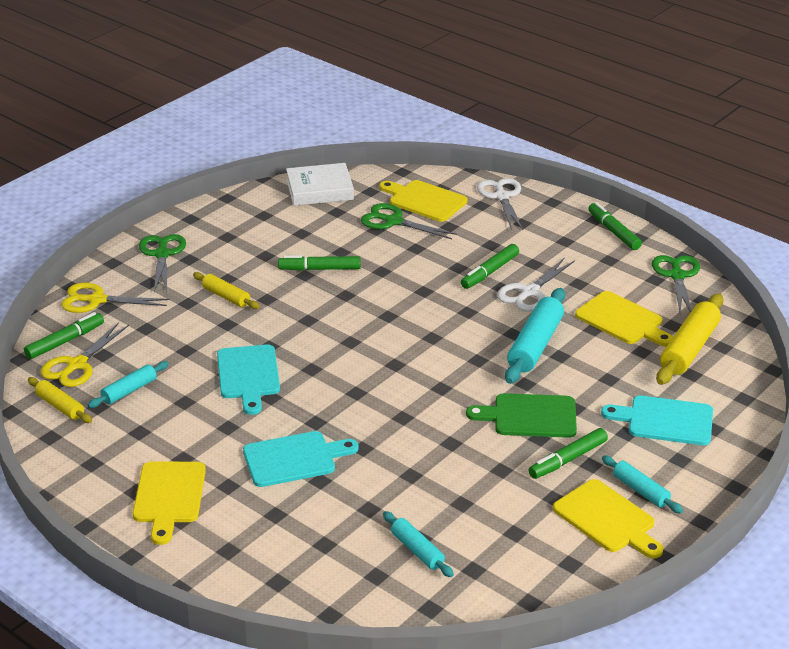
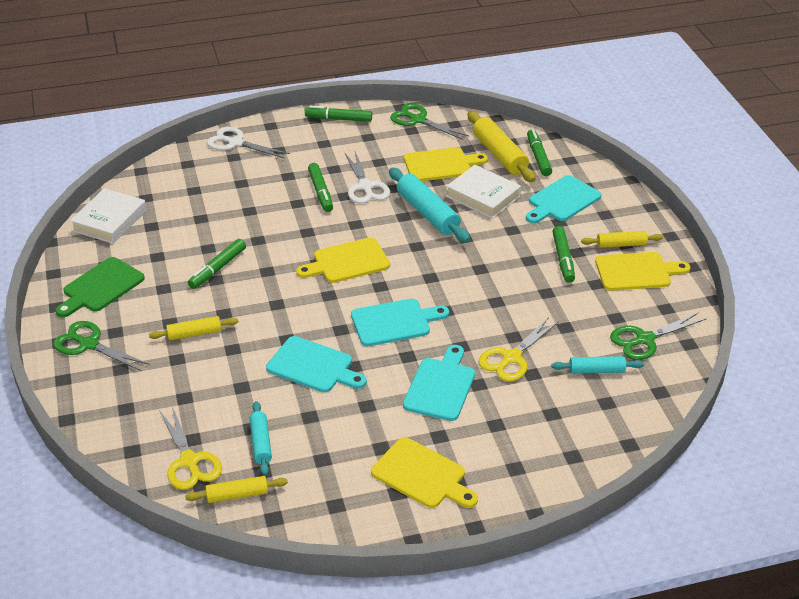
camera: 55 degrees left, 5 degrees up
green marker [24,312,104,359] -> green marker moved to [527,129,552,176]
yellow scissors [61,283,169,313] -> yellow scissors moved to [479,317,559,382]
green scissors [361,203,457,239] -> green scissors moved to [610,312,707,360]
yellow cutting board [379,180,467,222] -> yellow cutting board moved to [296,237,390,283]
green cutting board [466,393,577,438] -> green cutting board moved to [56,257,145,317]
turquoise rolling pin [602,455,683,514] -> yellow rolling pin [581,231,663,248]
none -> turquoise cutting board [351,299,449,346]
none -> white book [446,165,521,219]

